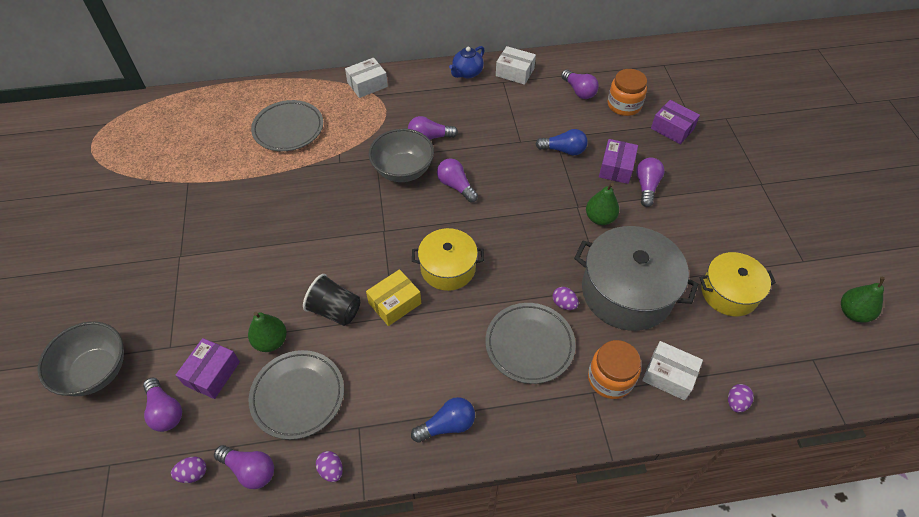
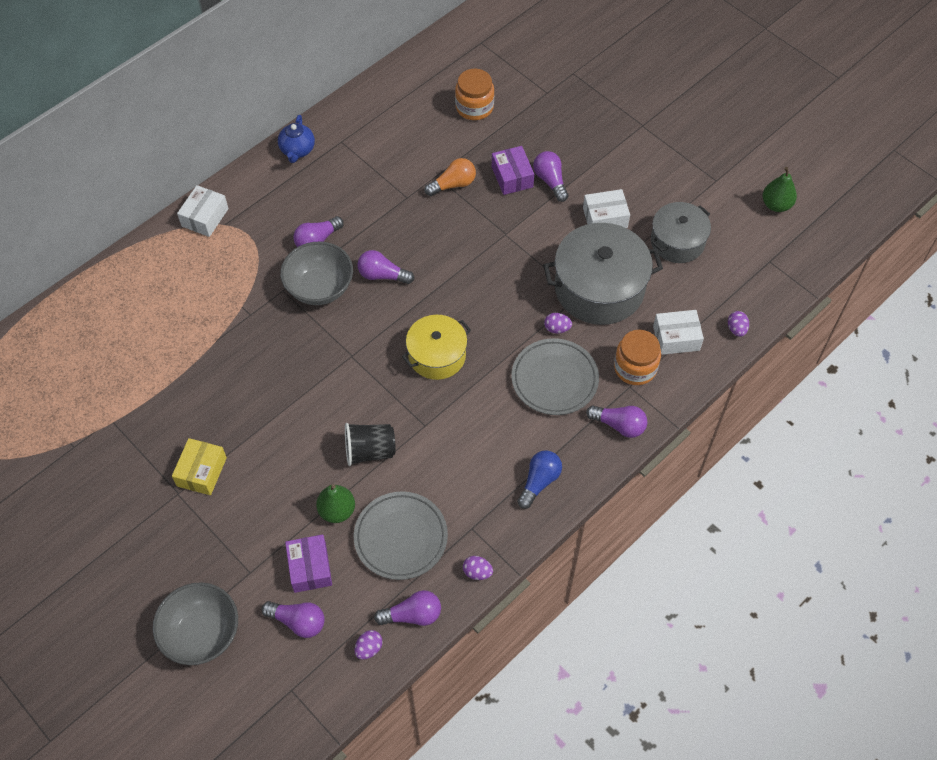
camera: 35 degrees left, 5 degrees up
grey plate [251,100,323,151] -> none
yellow box [366,269,421,326] -> yellow box moved to [172,438,227,495]
white box [496,46,536,85] -> white box moved to [583,189,630,228]
blue light bulb [536,129,588,155] -> orange light bulb [424,158,476,196]
purple light bulb [561,69,599,99] -> purple light bulb moved to [586,405,647,438]
green pear [586,183,619,225] -> none
purple box [651,100,700,144] -> none
yellow pot [699,252,776,316] -> grey pot [651,202,711,263]

